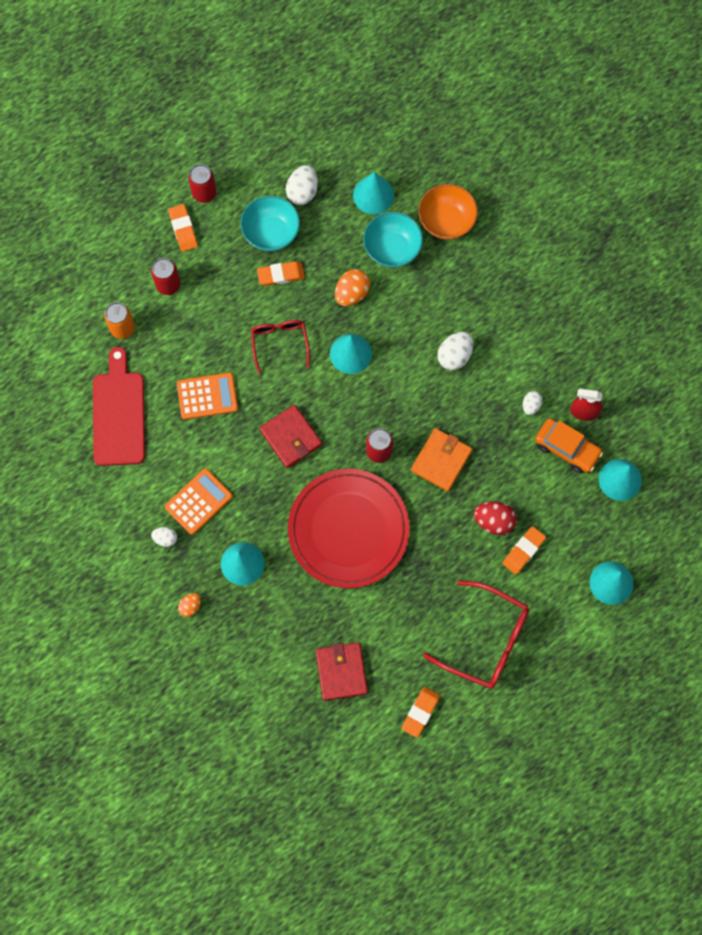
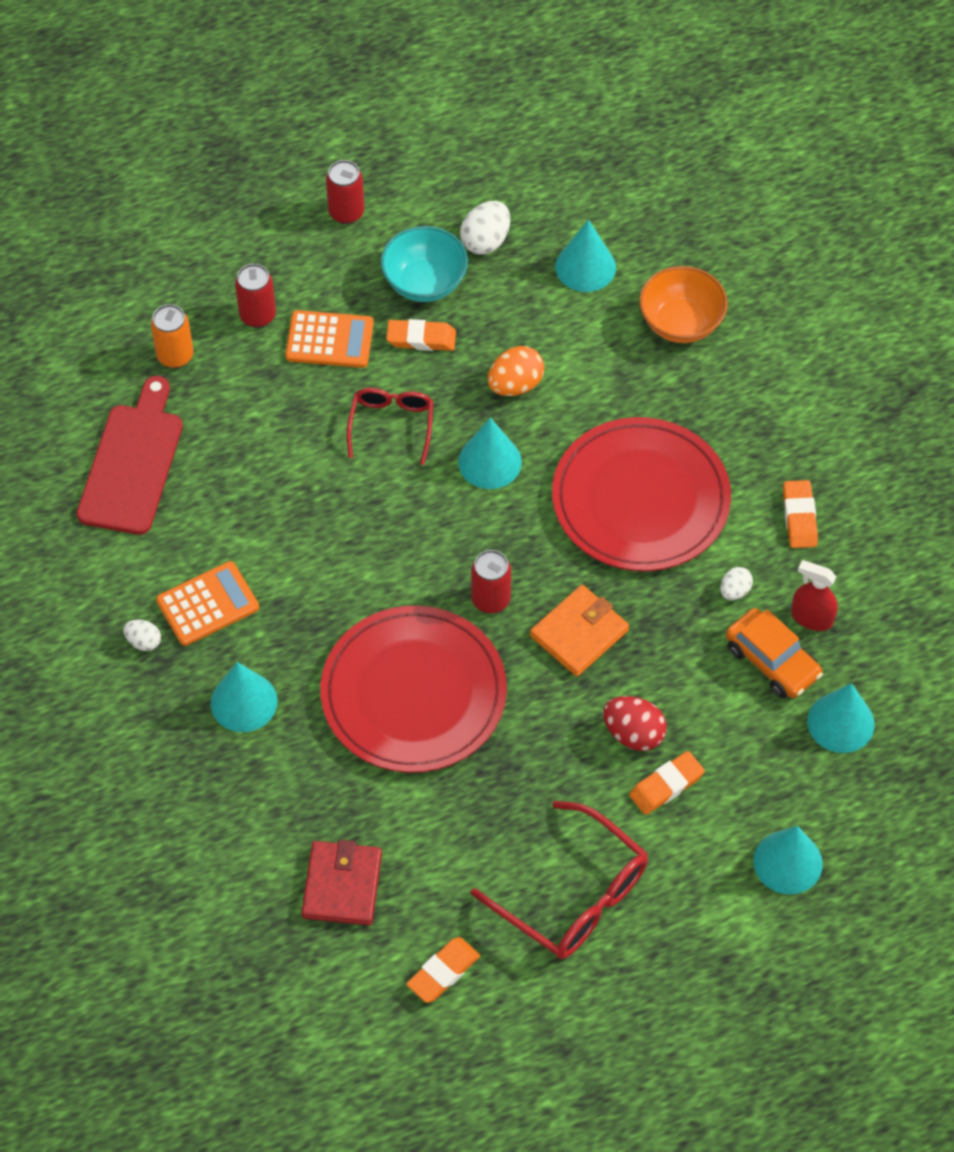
camera: 15 degrees right, 15 degrees down
orange eraser [168,204,198,252] -> orange eraser moved to [783,480,818,548]
orange calculator [177,372,238,420] -> orange calculator moved to [285,310,374,368]
orange egg [178,593,201,617] -> none
red wallet [259,405,322,468] -> none
turquoise bowl [363,212,423,268] -> none
white egg [437,332,473,370] -> red plate [552,417,731,571]

